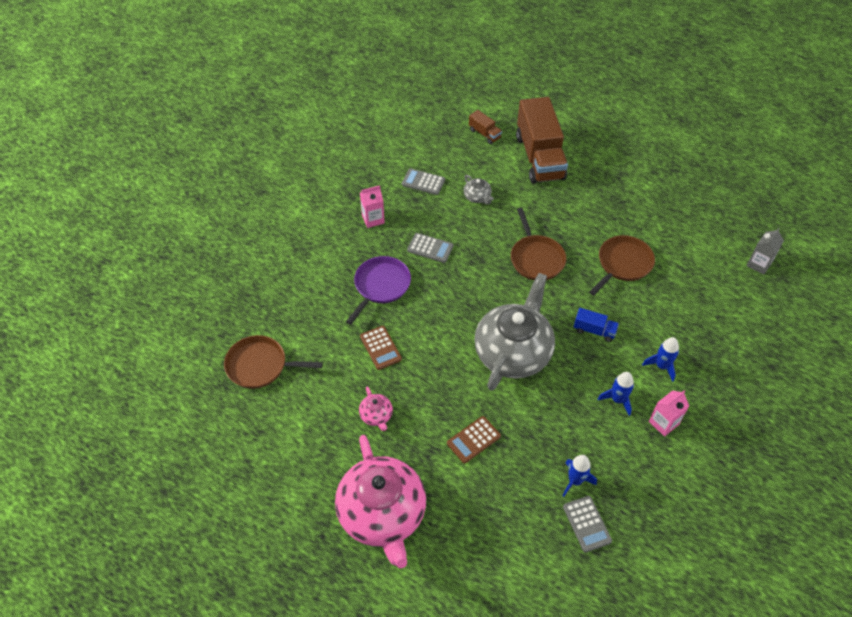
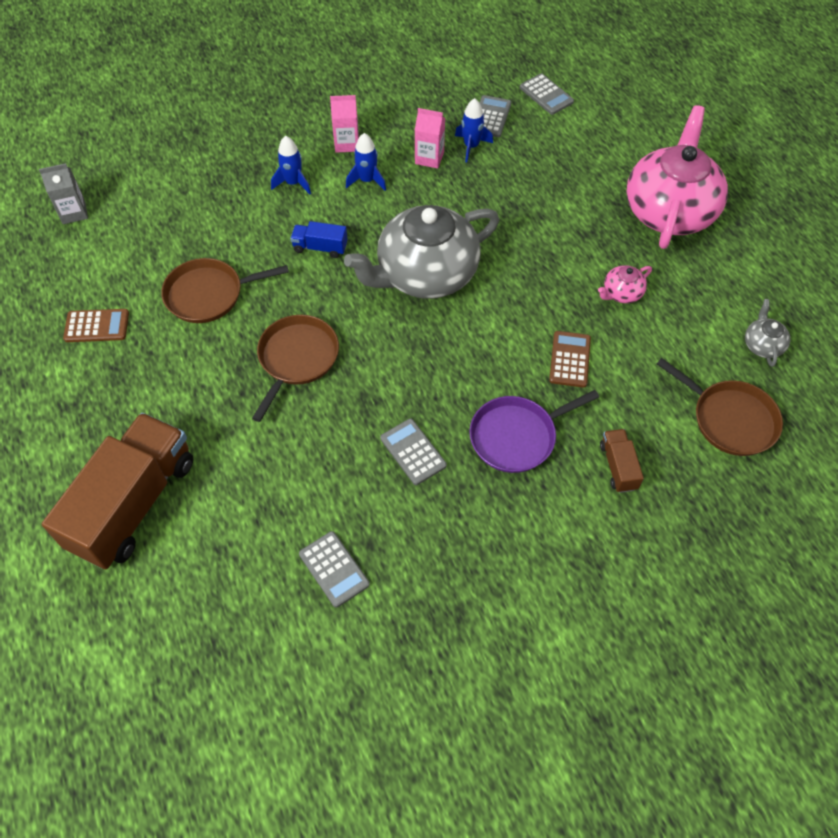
camera: 145 degrees left, 5 degrees up
pink teapot [359,387,393,431] -> pink teapot turned 135 degrees counterclockwise [598,265,652,303]
pink carton [360,185,385,228] -> pink carton moved to [415,108,445,169]
brown calculator [447,416,501,463] -> brown calculator moved to [63,309,129,342]
grey teapot [464,175,494,205] -> grey teapot moved to [745,299,790,367]
brown truck [469,110,502,144] -> brown truck moved to [600,429,644,493]
blue truck [574,308,619,342] -> blue truck turned 45 degrees counterclockwise [290,221,348,258]
none -> grey calculator [520,73,574,115]

